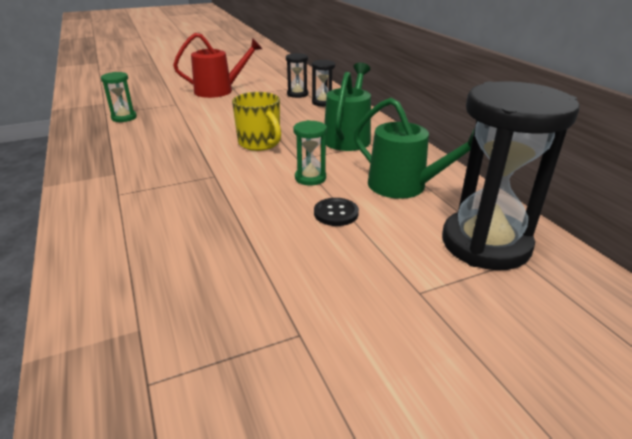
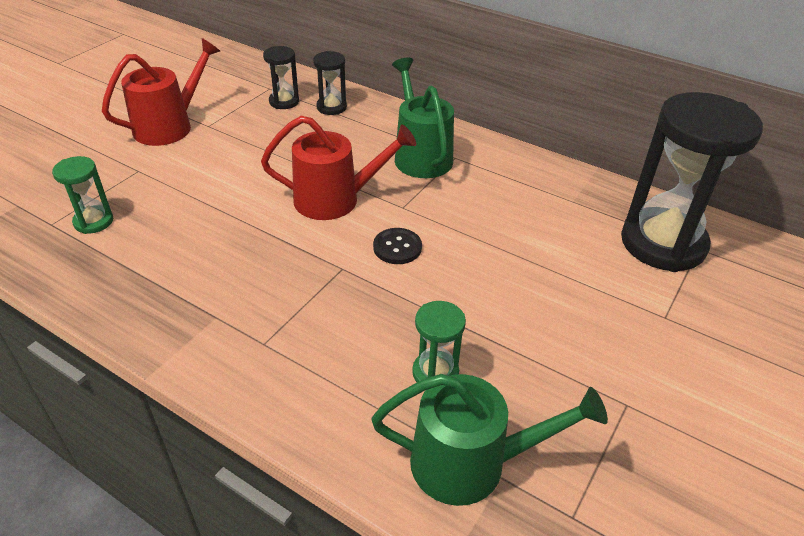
camera: 35 degrees left, 10 degrees up
yellow mug [232,92,281,151] -> red watering can [261,116,416,220]
green hourglass [294,120,327,186] -> green hourglass moved to [412,301,466,382]
black button [314,198,359,226] -> black button moved to [373,228,422,264]
green watering can [354,98,475,199] -> green watering can moved to [372,374,608,506]

